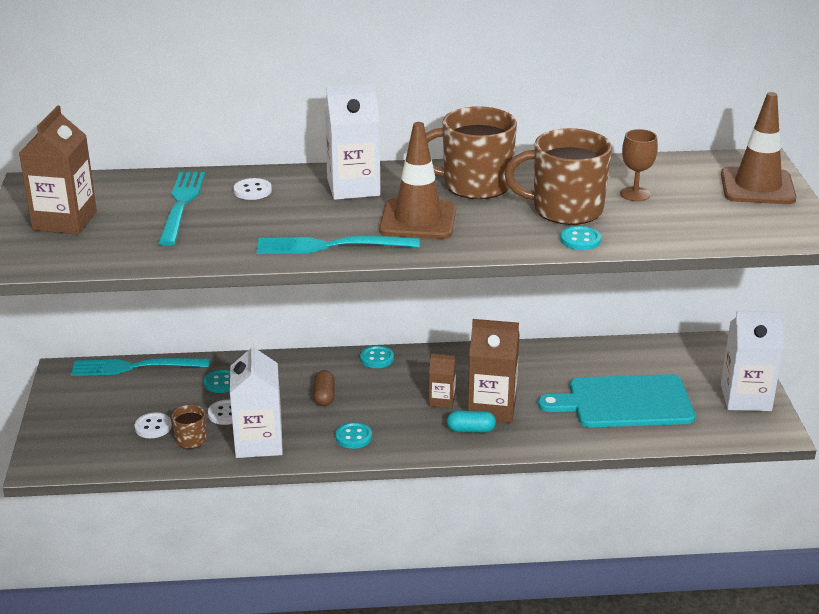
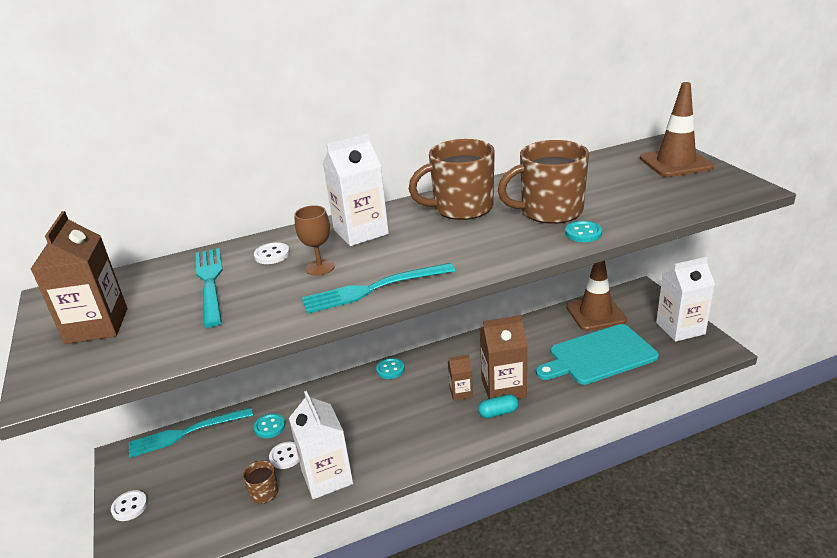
camera: 15 degrees left, 0 degrees up
white button [134,412,172,438] -> white button moved to [111,490,148,521]
brown capsule [313,370,335,406] -> none
turquoise button [335,422,372,449] -> none
brown traffic cone [379,122,456,239] -> brown traffic cone moved to [566,261,627,331]
brown goblet [620,129,658,201] -> brown goblet moved to [294,205,335,276]

